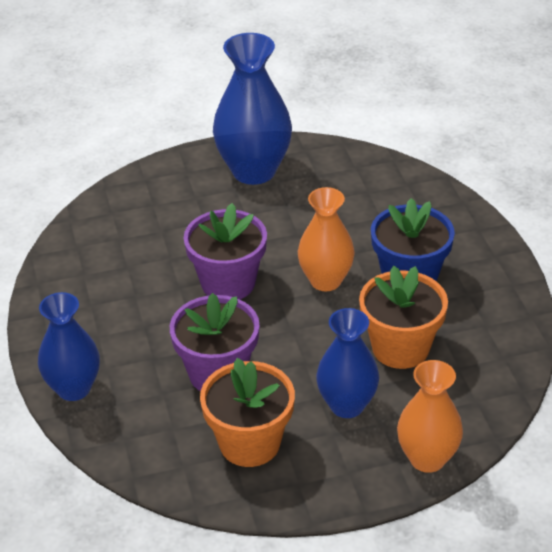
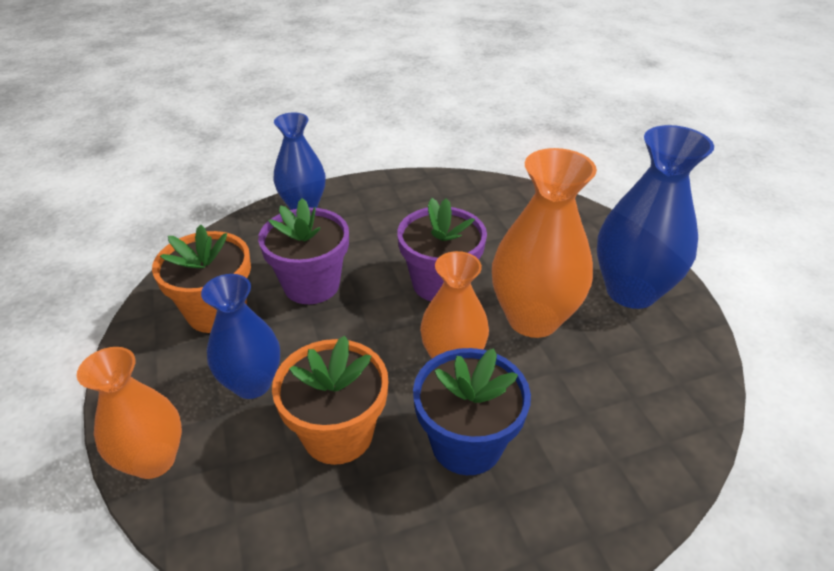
camera: 85 degrees right, 0 degrees up
none -> orange vase [492,148,597,338]

